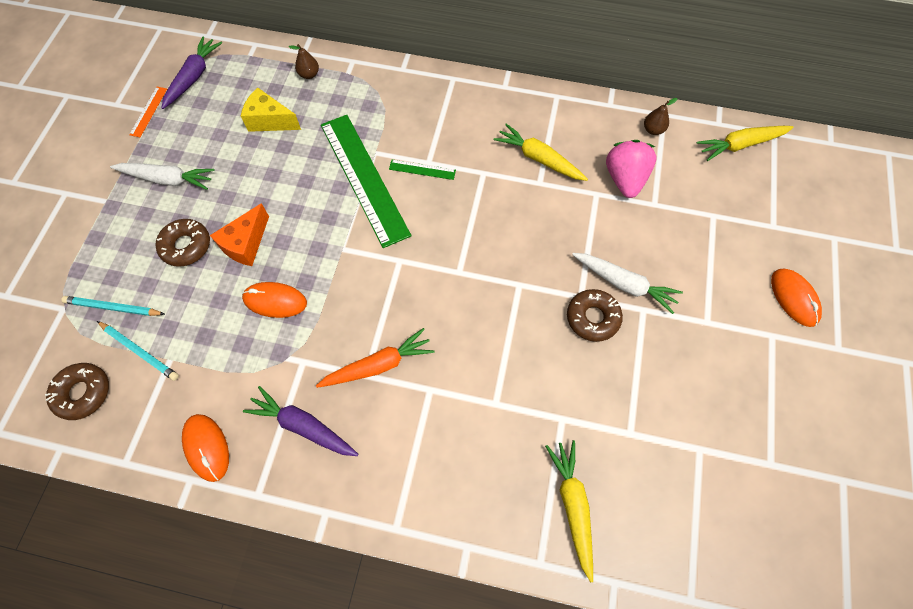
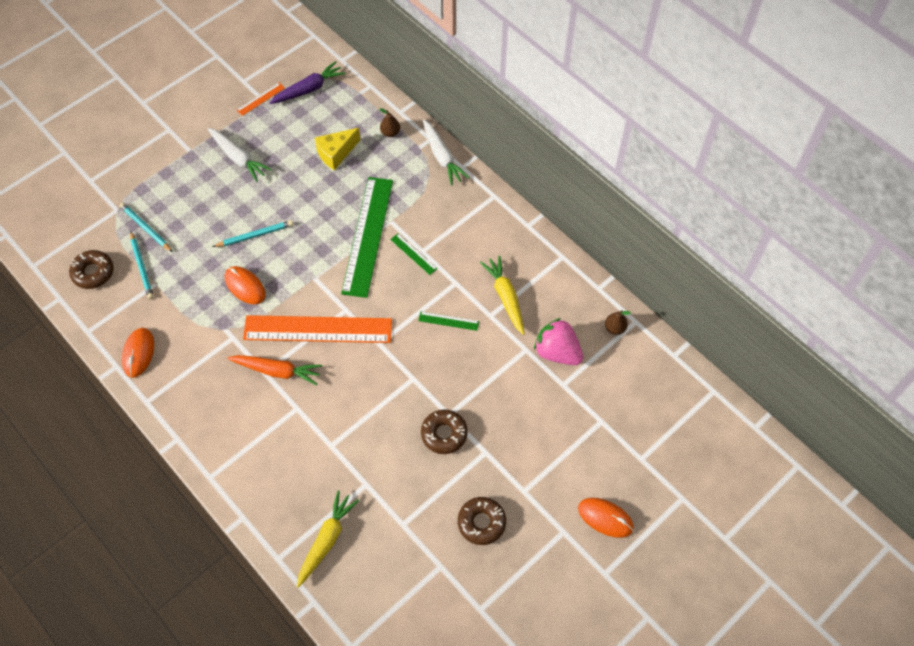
camera: 35 degrees right, 5 degrees down
brown donut [156,219,210,267] -> brown donut moved to [458,497,506,545]
orange cheese [210,203,269,266] -> turquoise pencil [213,220,293,247]
yellow cheese [241,88,301,132] -> yellow cheese turned 90 degrees counterclockwise [315,128,361,171]
purple carrot [243,386,358,456] -> none
white carrot [572,253,683,314] -> white carrot moved to [423,120,470,186]
pink strawberry [606,140,656,198] -> pink strawberry turned 90 degrees counterclockwise [534,318,583,365]
yellow carrot [697,126,794,161] -> none
orange mouse [771,268,822,327] -> orange mouse turned 75 degrees counterclockwise [578,498,634,538]
none -> orange ruler [243,315,392,343]
none -> green ruler [418,311,479,331]

